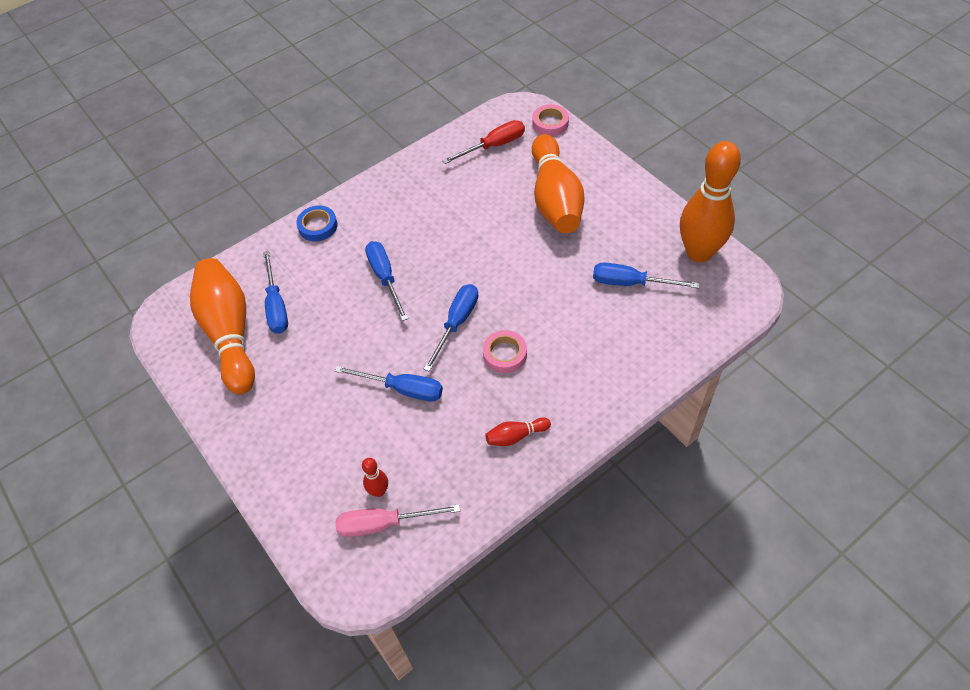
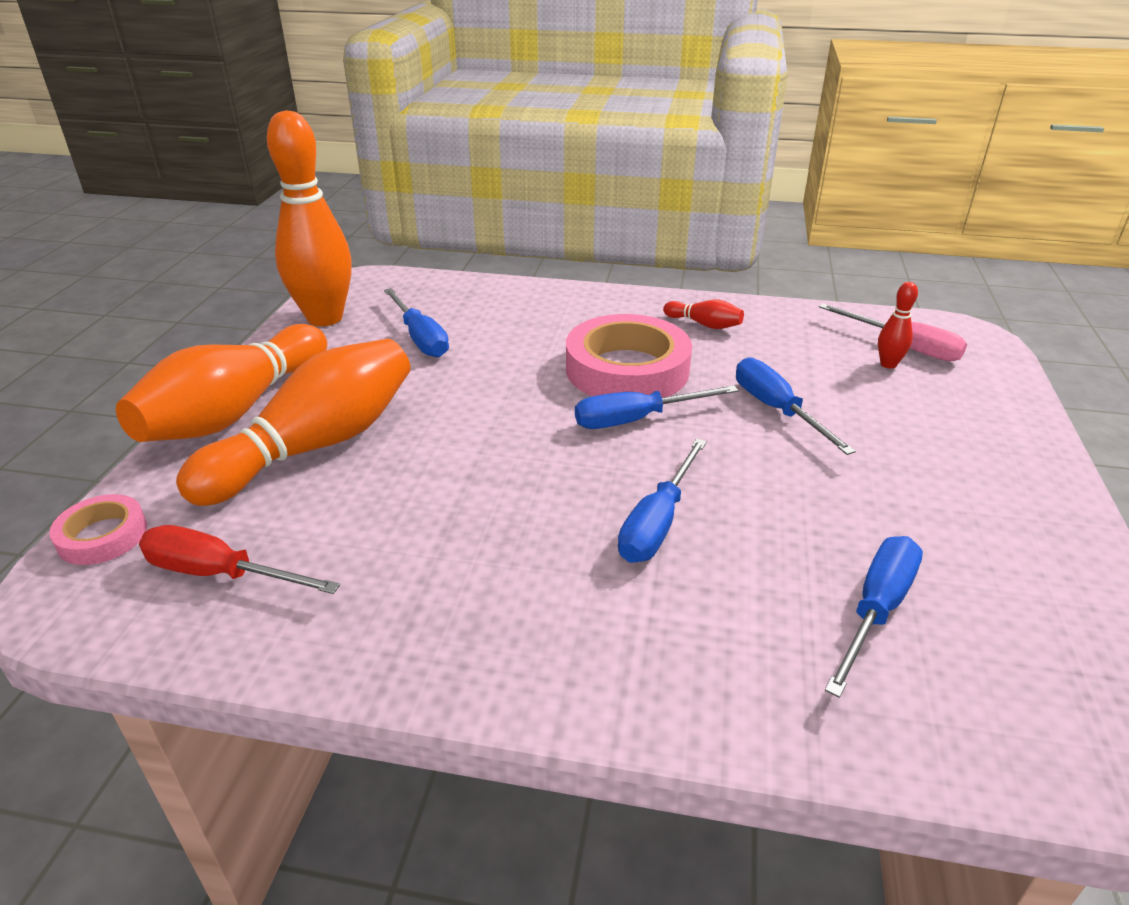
camera: 135 degrees left, 20 degrees down
orange bowling pin [190,258,255,394] -> orange bowling pin moved to [116,324,327,442]
blue tape [296,206,337,242] -> none
pink tape [483,330,527,373] -> pink tape [566,314,692,398], size x1.97

